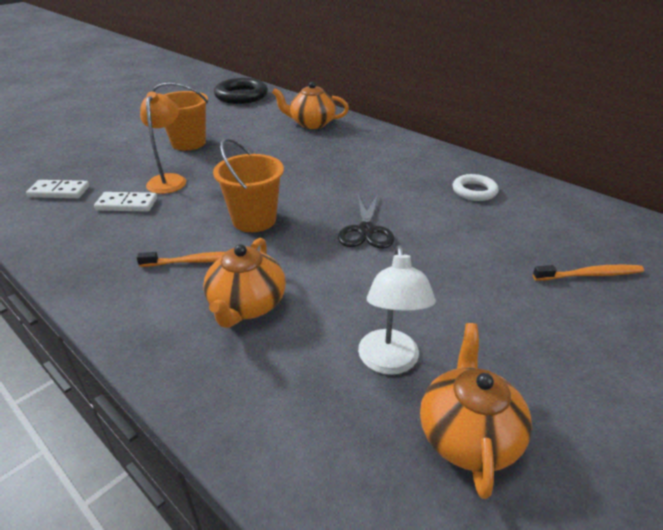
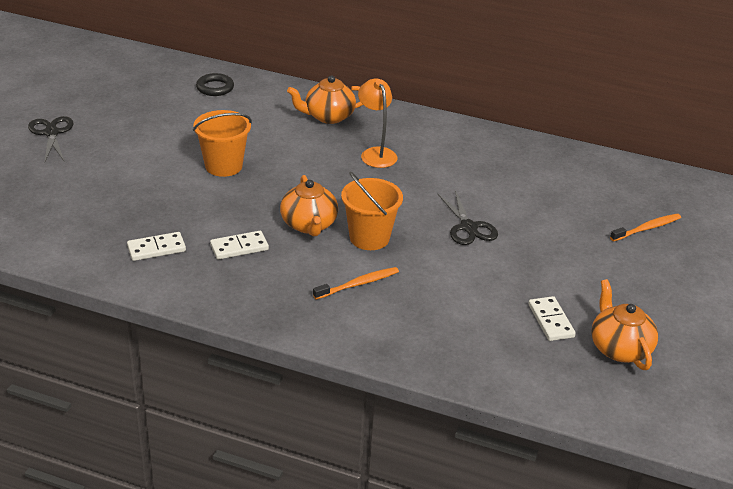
camera: 25 degrees left, 0 degrees up
orange lamp [140,91,186,194] -> orange lamp moved to [358,78,397,168]
orange teapot [203,238,286,328] -> orange teapot moved to [280,175,338,236]
black ring [214,78,268,104] -> black ring [196,73,234,96], size x0.58
white lamp [358,245,436,375] -> white domino [528,296,576,341]
white ring [453,174,499,201] -> none
none -> black scissors [28,116,74,162]

